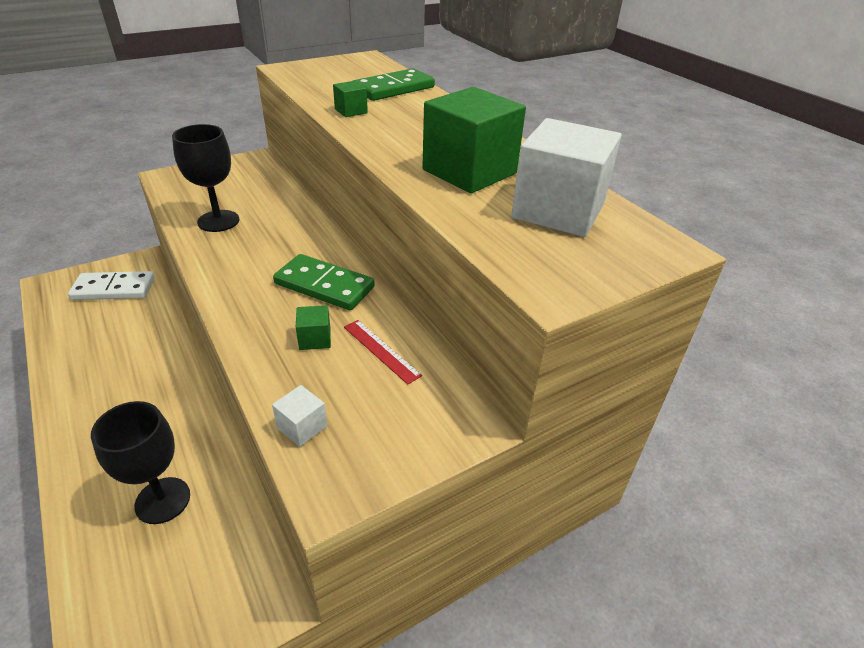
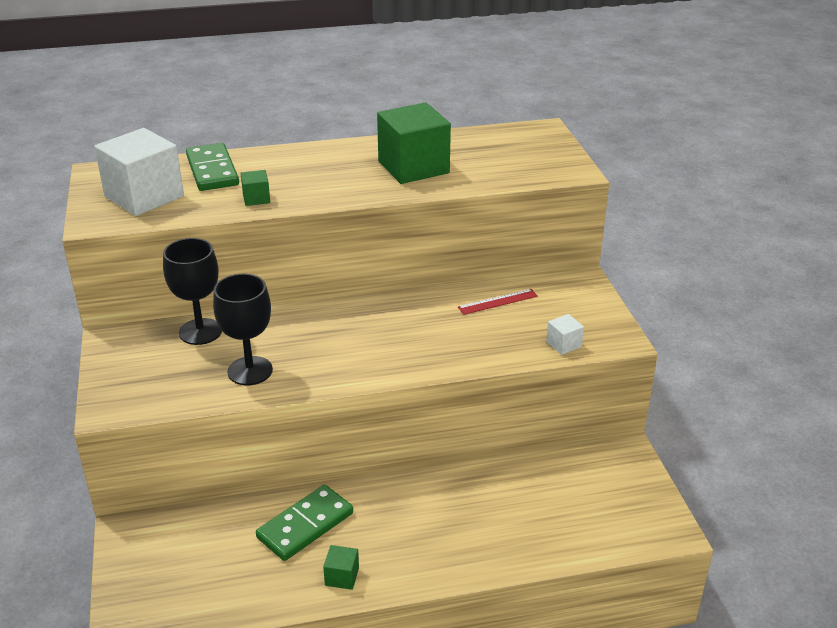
camera: 70 degrees left, 5 degrees down
white domino [68,271,155,300] -> none
black goblet [91,401,190,524] -> black goblet moved to [163,238,222,345]
green domino [273,254,375,310] -> green domino moved to [256,485,353,561]
green cube [296,305,331,350] -> green cube moved to [323,545,359,590]
white cube [511,118,622,237] -> white cube moved to [94,128,184,216]

